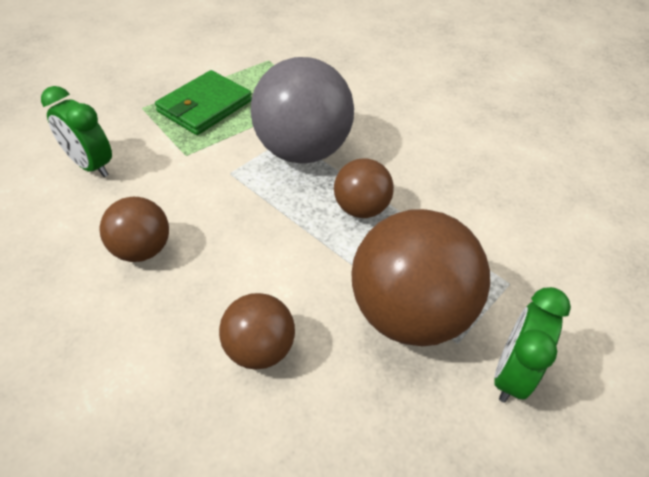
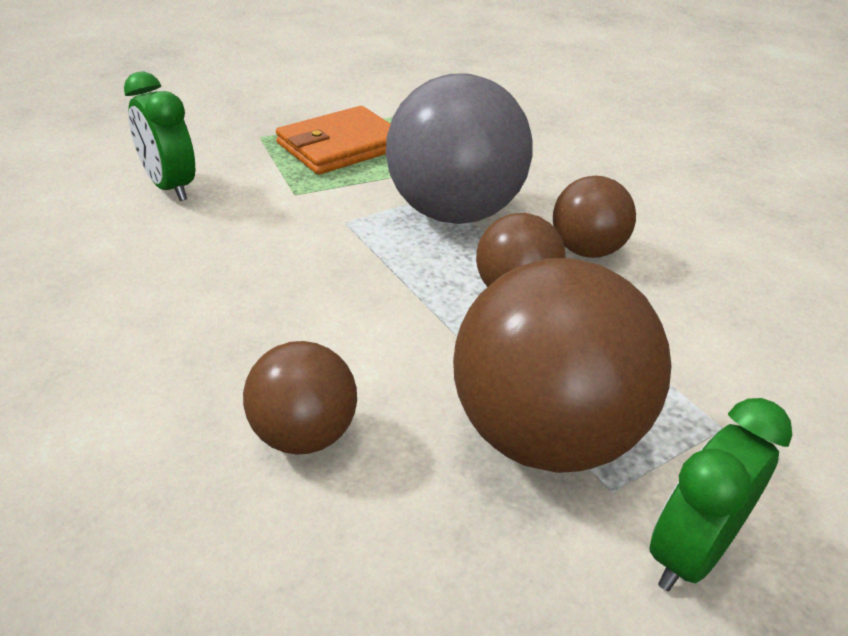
camera: 15 degrees right, 10 degrees down
brown ball [100,197,169,262] -> brown ball moved to [553,175,636,258]
green wallet [155,70,252,135] -> orange wallet [276,106,390,175]

